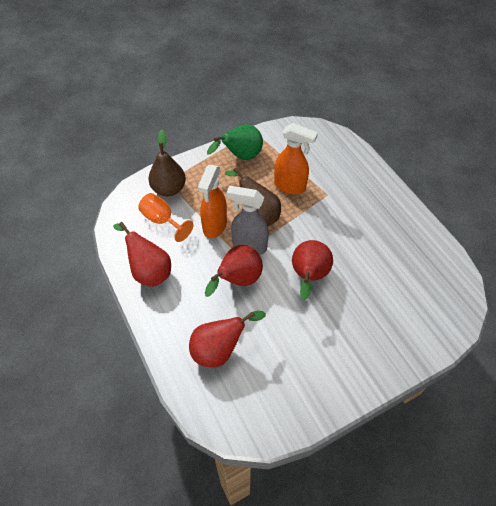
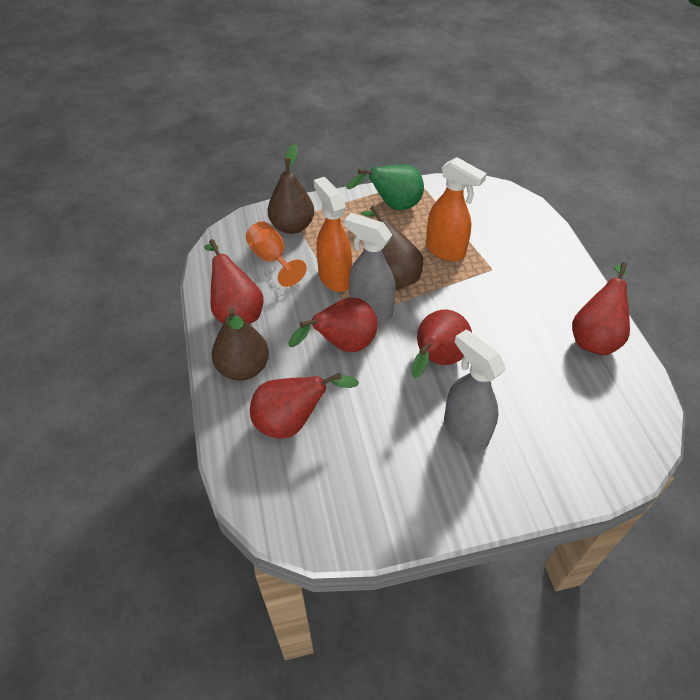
camera: 15 degrees right, 5 degrees down
orange spray bottle [198,165,227,239] -> orange spray bottle turned 120 degrees clockwise [314,177,352,292]
none -> brown pear [212,307,269,381]
none -> grey spray bottle [444,329,506,450]
none -> red pear [572,262,630,355]

